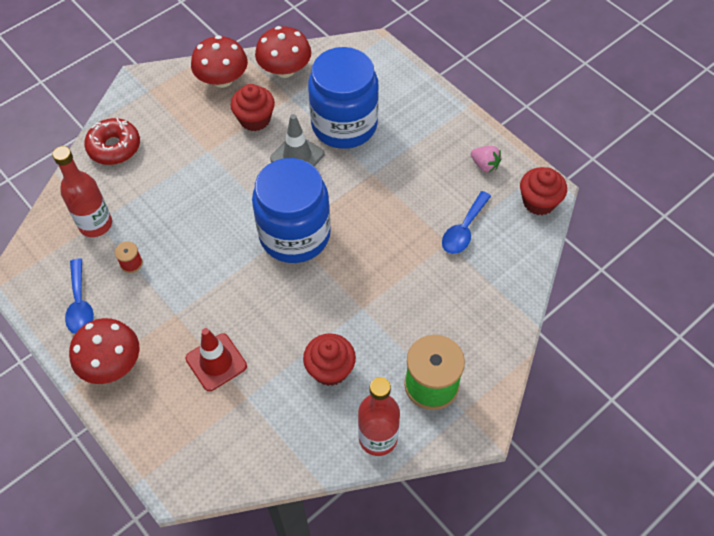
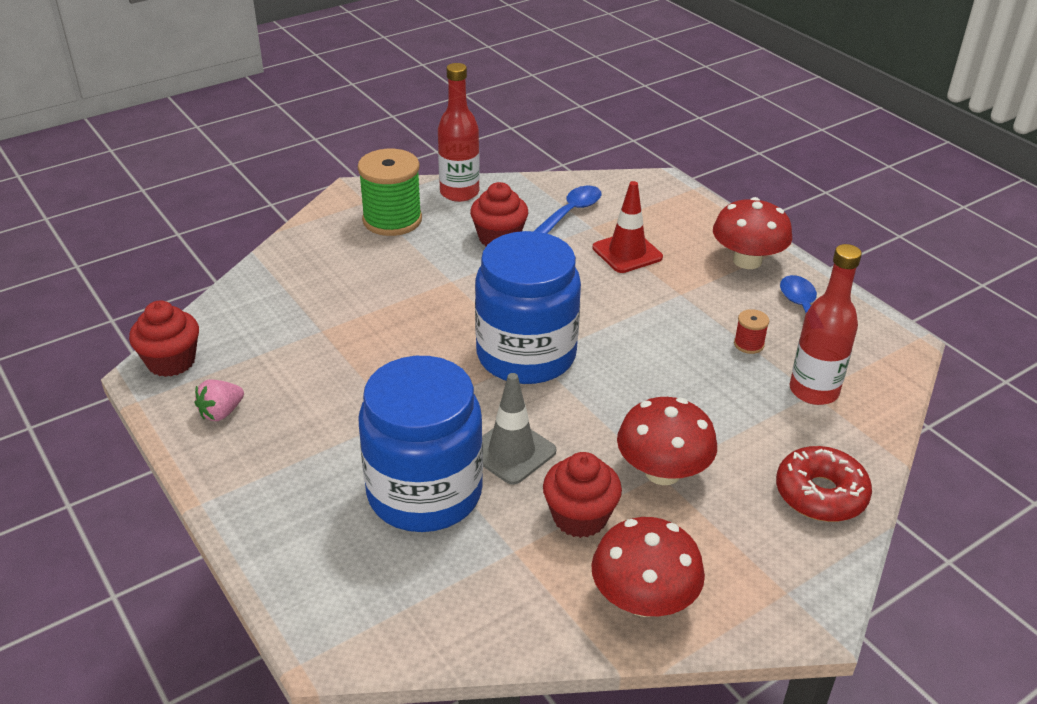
camera: 175 degrees left, 20 degrees down
red mushroom [255,26,311,78] -> red mushroom moved to [617,397,717,485]
blue spoon [442,191,491,254] -> blue spoon moved to [534,186,601,234]
pink strawberry [471,146,501,172] -> pink strawberry turned 90 degrees counterclockwise [195,380,244,421]

